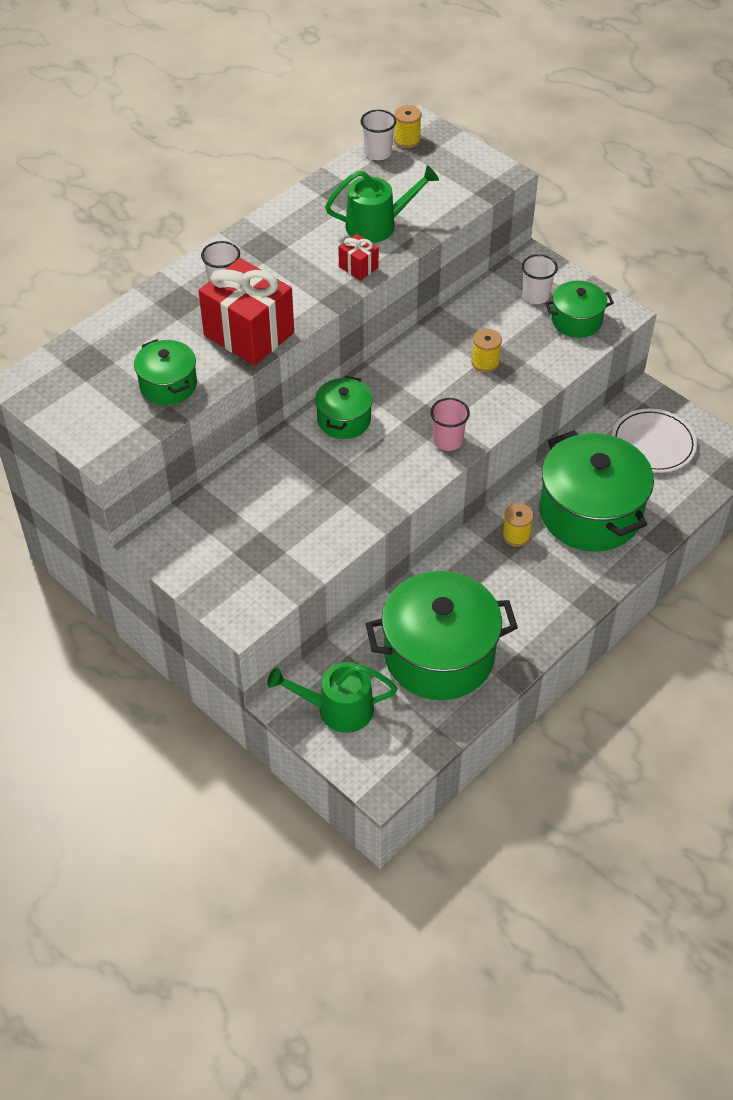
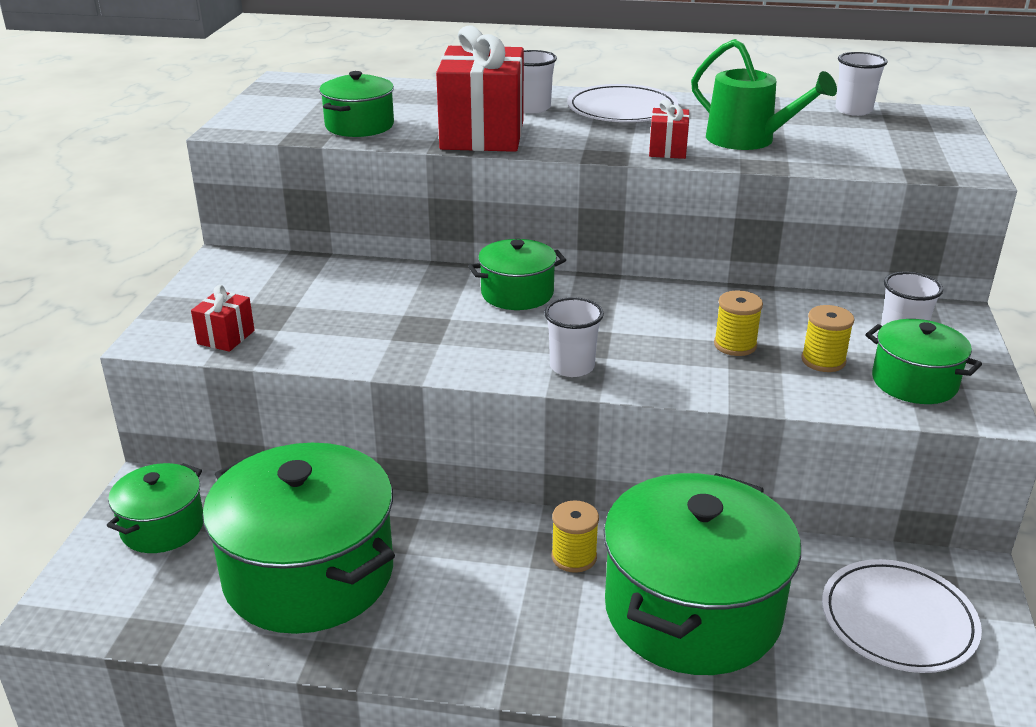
camera: 55 degrees right, 20 degrees down
green watering can [267,662,397,733] -> green pot [107,463,203,553]
yellow spool [394,105,422,148] -> yellow spool moved to [801,305,855,372]
pink cup [430,398,470,451] -> white cup [544,297,604,377]
none -> red gift [191,285,255,352]
none -> white plate [567,84,679,122]

